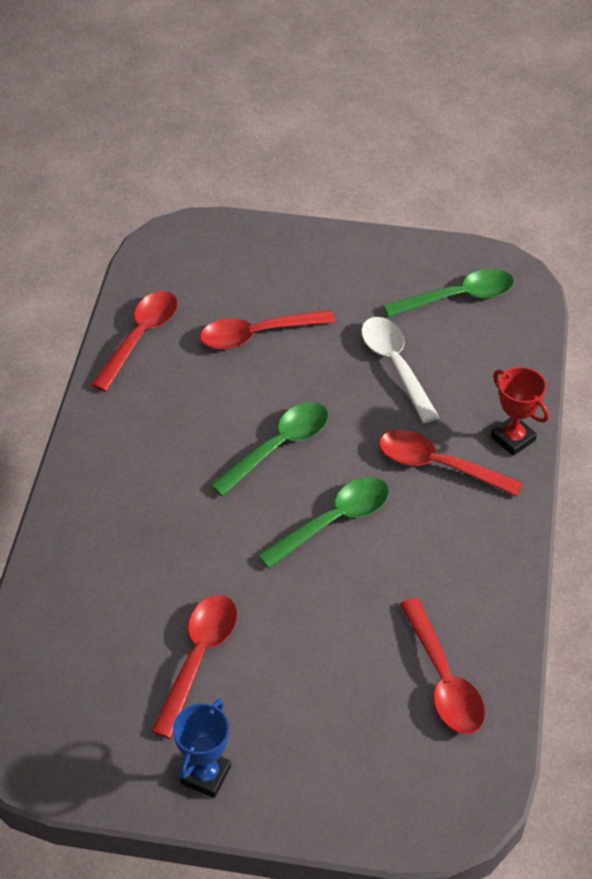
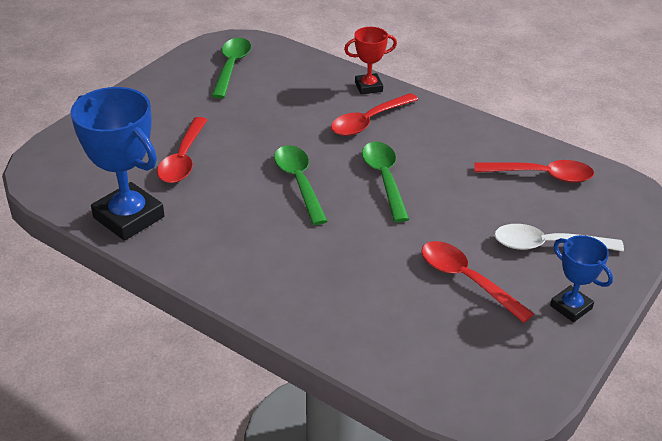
camera: 65 degrees left, 10 degrees down
red spoon [91,291,178,392] -> blue trophy [70,87,165,241]
white spoon [361,317,439,423] -> white spoon moved to [494,224,624,251]

